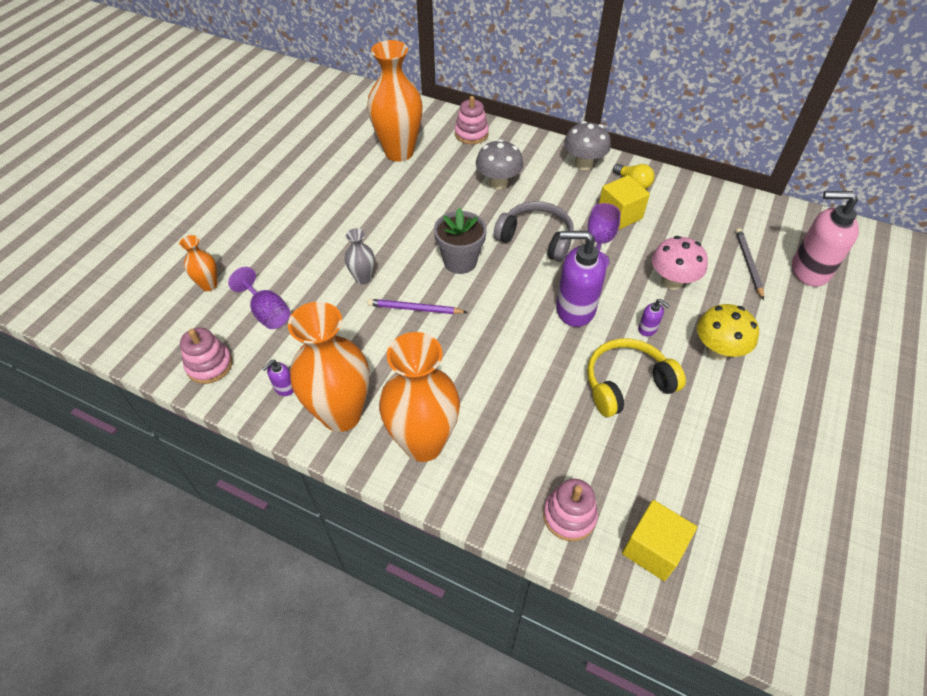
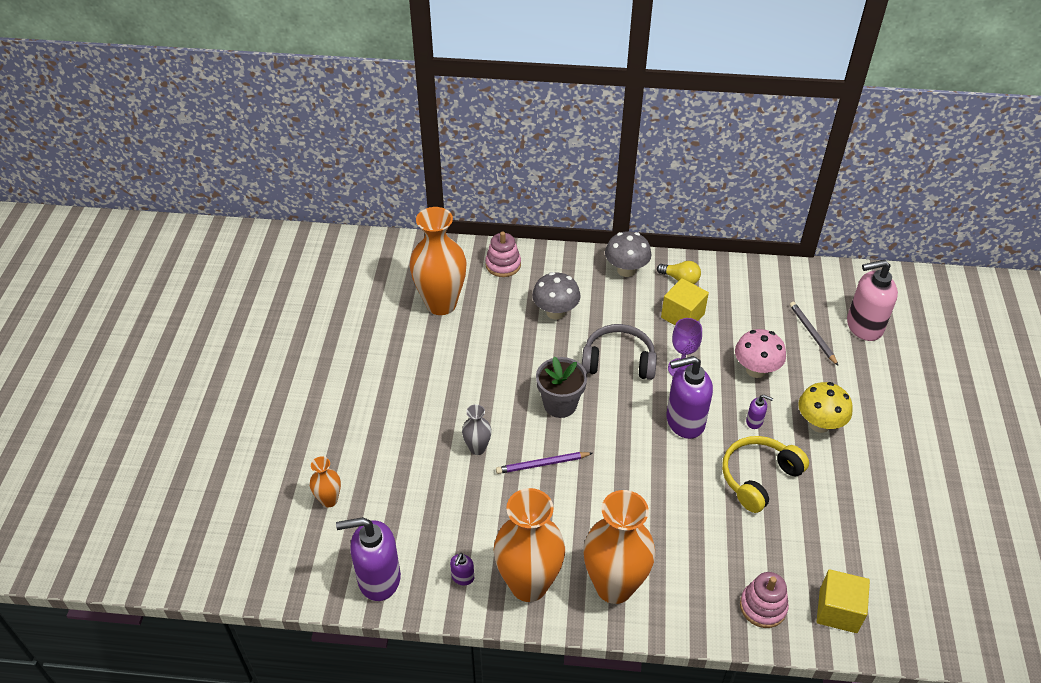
camera: 20 degrees left, 5 degrees down
pink stacking toy [180,328,233,384] -> purple soap dispenser [336,517,401,601]
purple goblet [228,267,290,329] -> none

